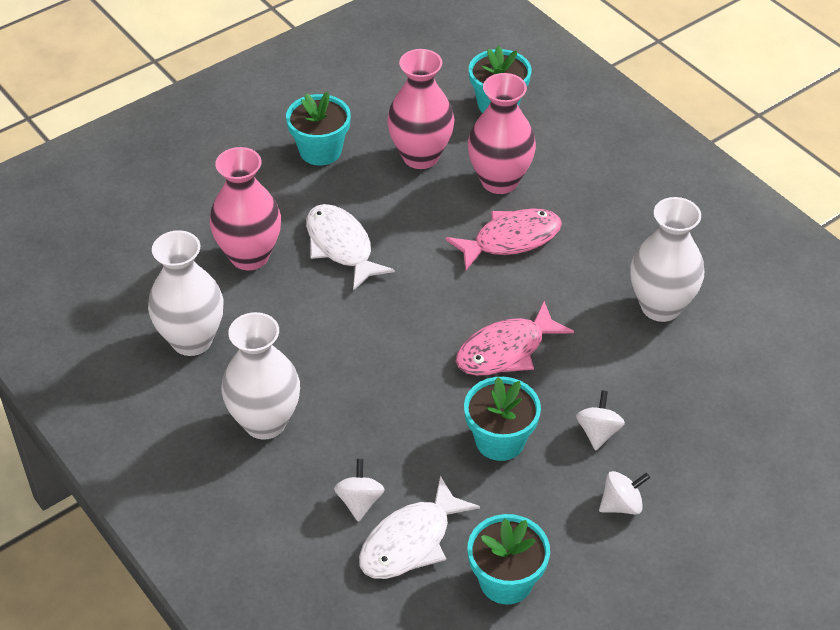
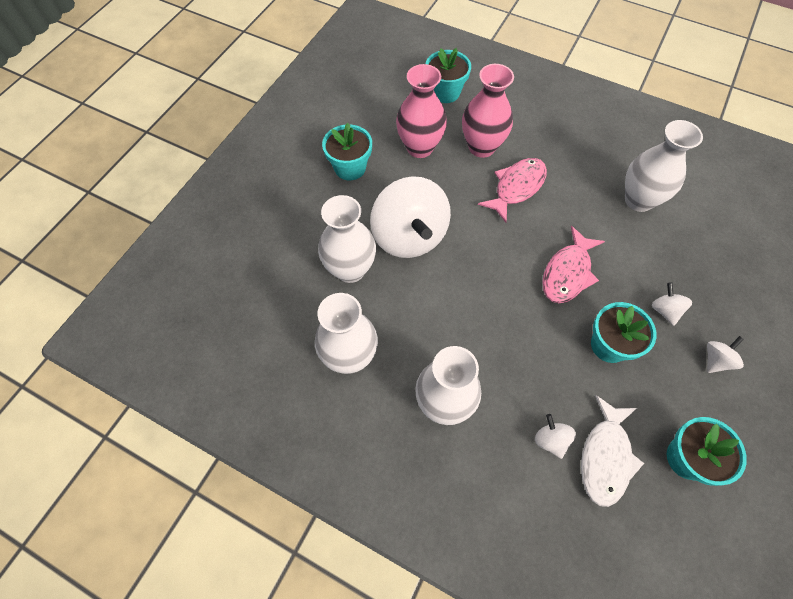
camera: 25 degrees left, 15 degrees up
pink vase [209,147,281,270] -> white vase [318,195,376,283]
white fish [306,204,395,291] -> white spinning top [370,176,451,258]

